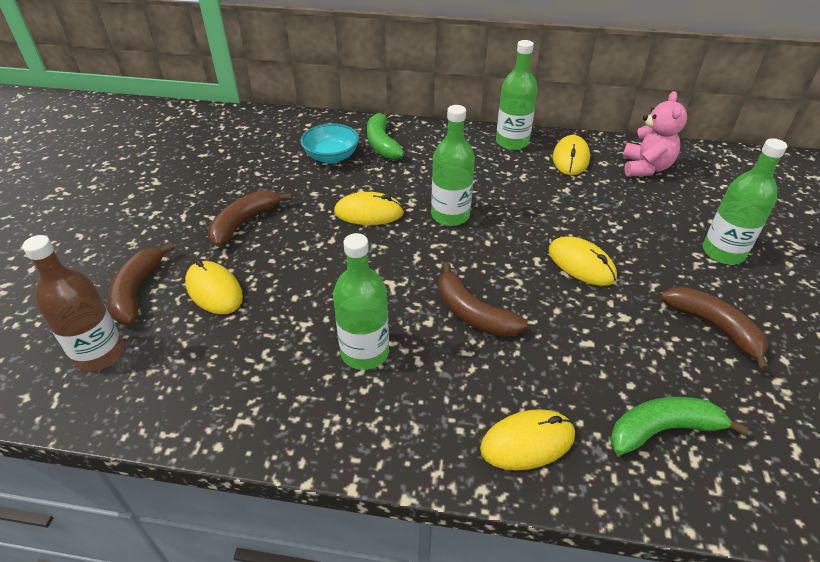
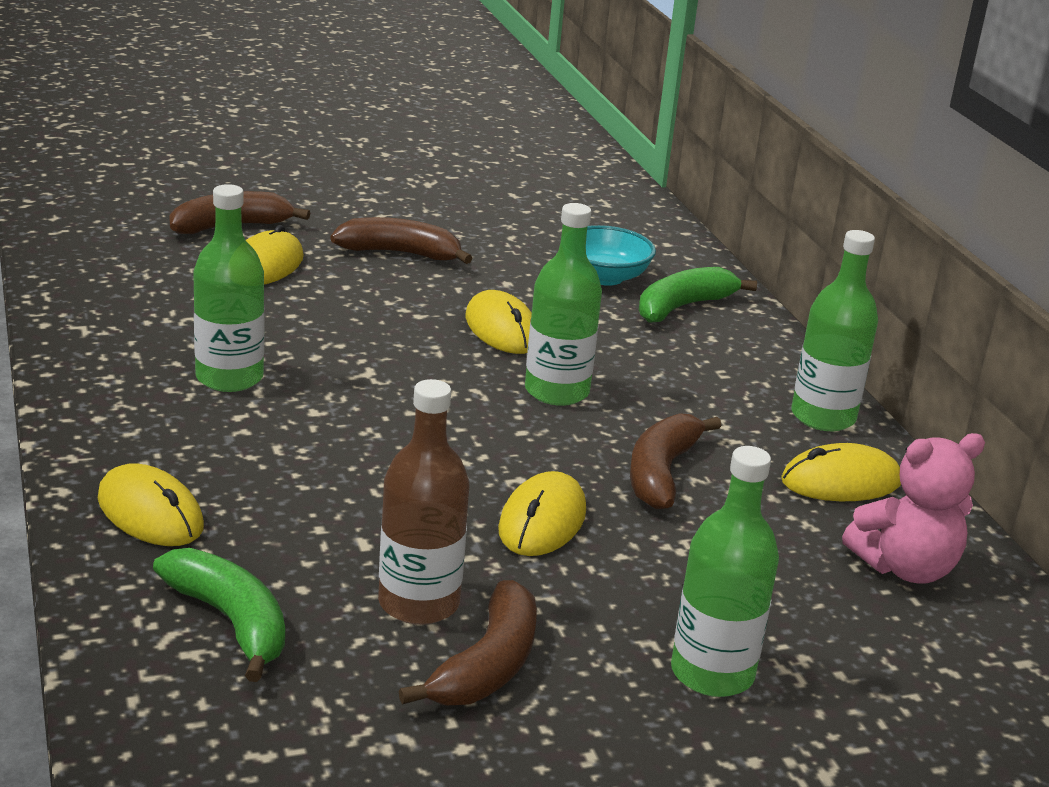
camera: 60 degrees right, 15 degrees down
brown bottle [22,235,124,372] -> brown bottle moved to [378,379,469,625]
brown banana [438,263,527,337] -> brown banana moved to [630,413,722,509]

